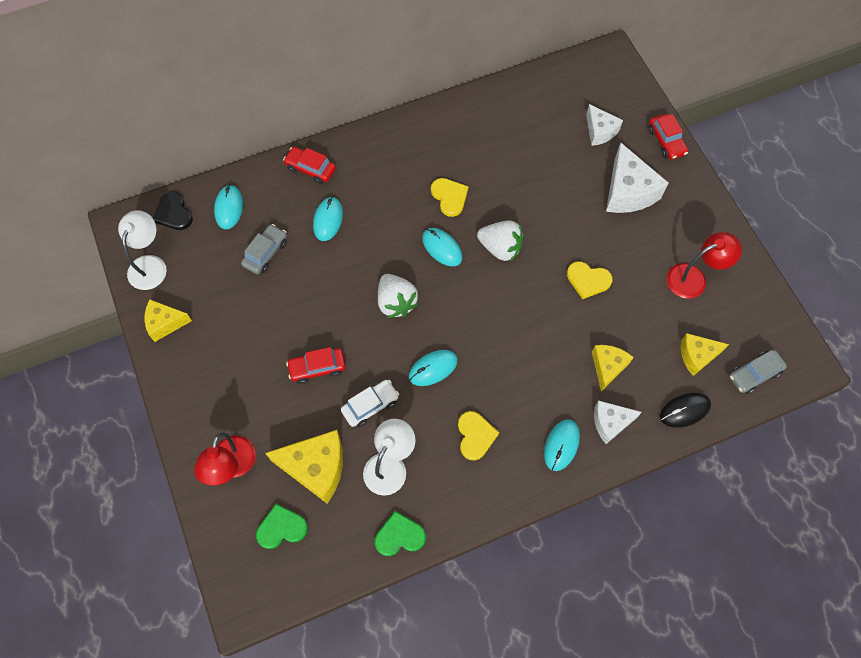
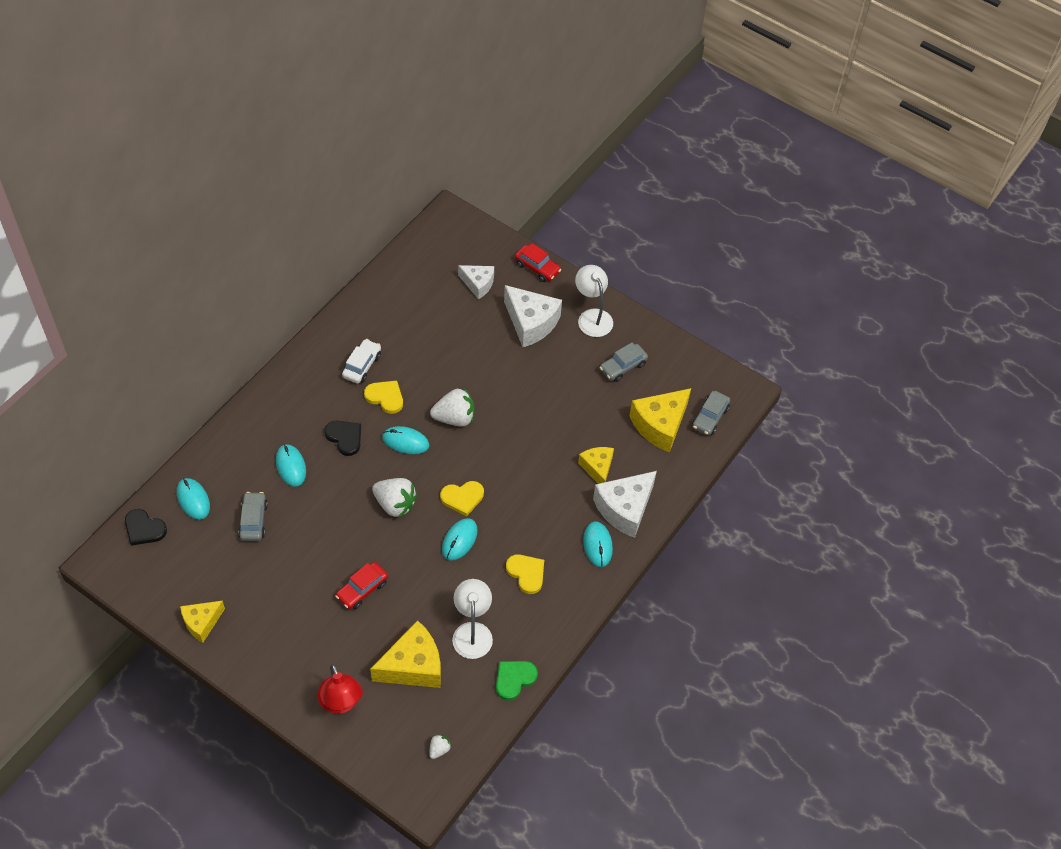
camera: 35 degrees left, 10 degrees down
white lamp [118,210,167,290] -> white lamp moved to [575,265,613,337]
green heart [256,504,308,549] -> none
red car [283,147,336,184] -> none
white car [341,380,399,427] -> white car moved to [342,339,381,384]
yellow heart [567,261,613,299] -> yellow heart moved to [440,481,484,516]
white cheese [594,400,642,444] -> white cheese [593,471,657,538], size x1.63
black mouse [660,393,711,428] -> none
red lamp [666,232,742,299] -> grey car [600,342,648,382]
yellow cheese [681,333,729,376] -> yellow cheese [629,388,691,452], size x1.63
none -> black heart [324,421,361,456]
none -> white strawberry [429,734,451,759]

